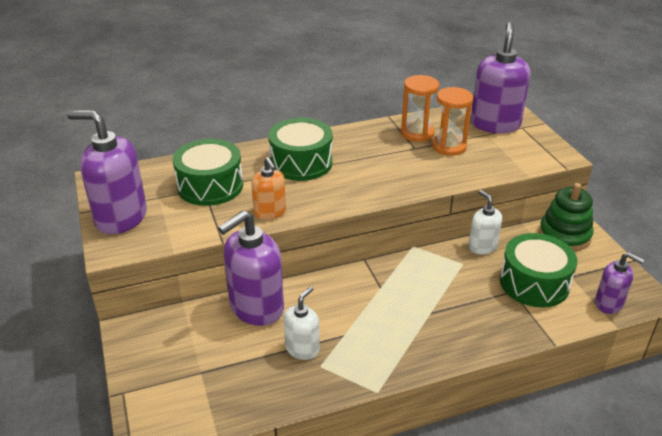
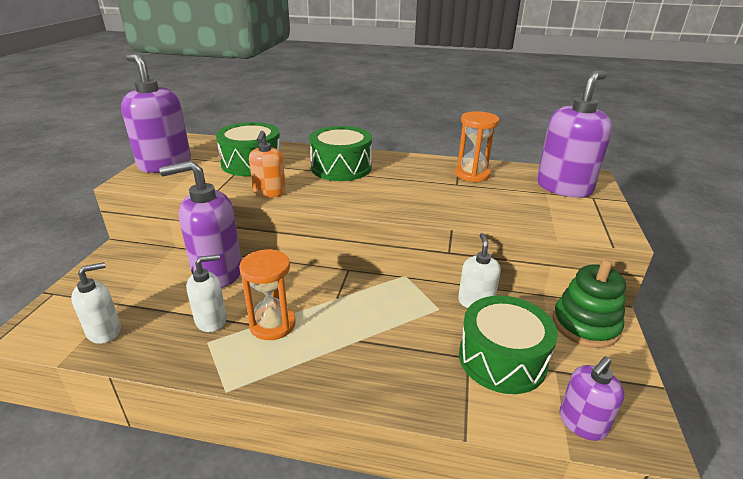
camera: 30 degrees right, 5 degrees down
orange hourglass [432,87,473,156] -> orange hourglass moved to [239,249,296,340]
purple soap dispenser [595,252,645,314] -> purple soap dispenser turned 75 degrees clockwise [560,356,624,441]
none -> white soap dispenser [71,262,121,344]

